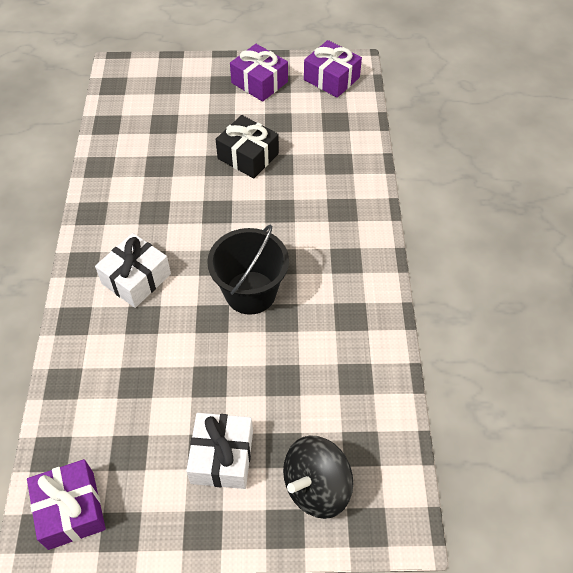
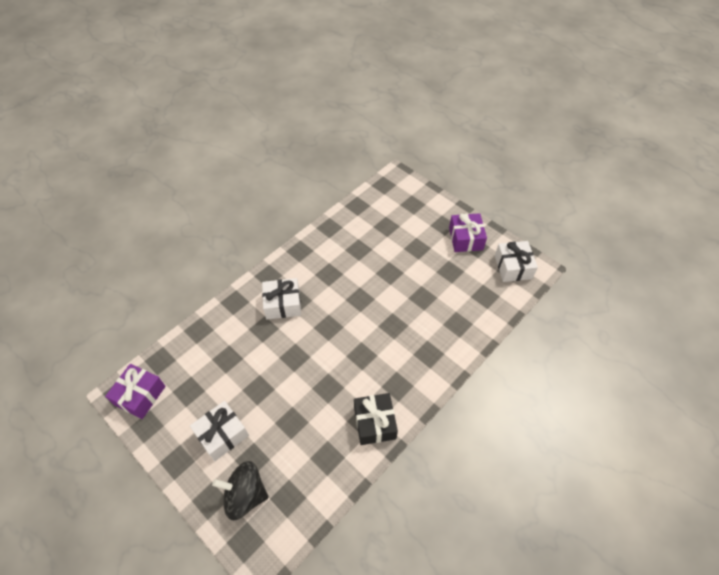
camera: 45 degrees right, 0 degrees up
black bucket [207,225,289,315] -> none
black gift [215,115,279,178] -> black gift moved to [354,393,398,445]
purple gift [304,40,362,98] -> white gift [495,241,538,282]

